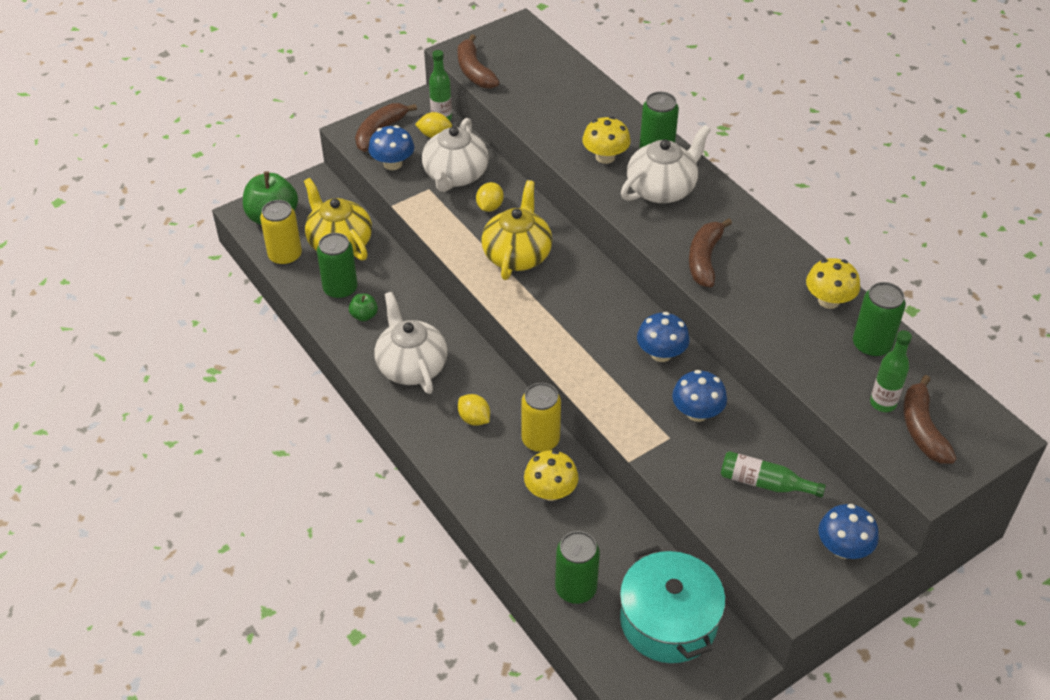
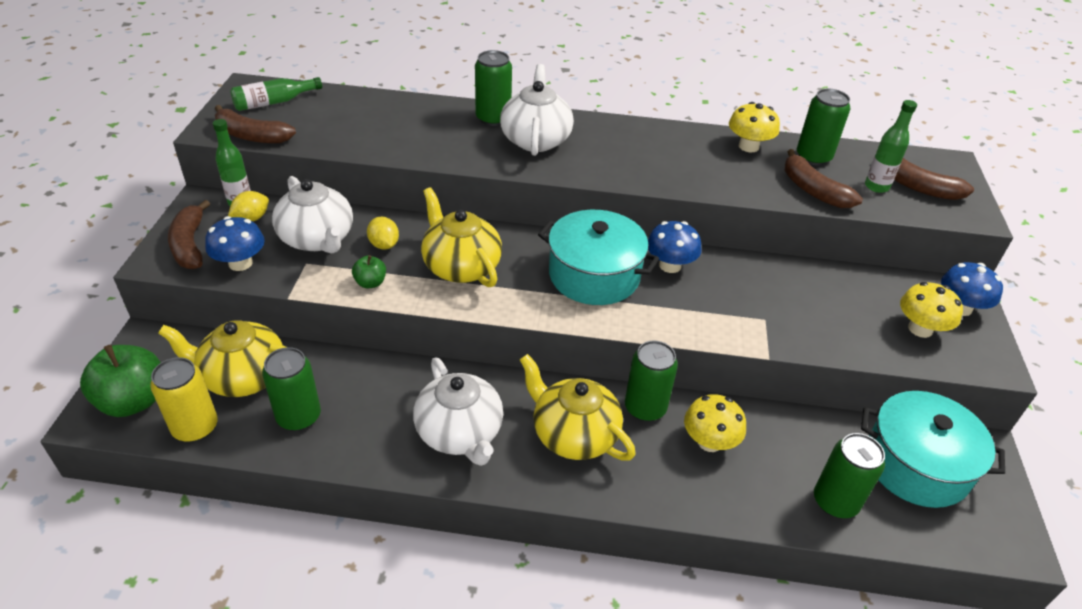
camera: 50 degrees left, 5 degrees down
green apple [349,294,378,321] -> green apple moved to [352,255,386,288]
white teapot [375,292,447,394] -> white teapot turned 135 degrees counterclockwise [413,358,503,466]
yellow lemon [458,394,490,426] -> yellow teapot [520,354,636,460]
yellow can [521,383,561,452] -> green can [625,340,678,421]
yellow mushroom [582,117,631,164] -> yellow mushroom moved to [900,282,963,338]
blue mushroom [672,370,727,422] -> none
brown banana [689,218,732,287] -> brown banana moved to [785,149,863,208]
green bottle [721,451,826,498] -> green bottle moved to [230,77,322,111]
none -> turquoise pot [538,210,659,305]

